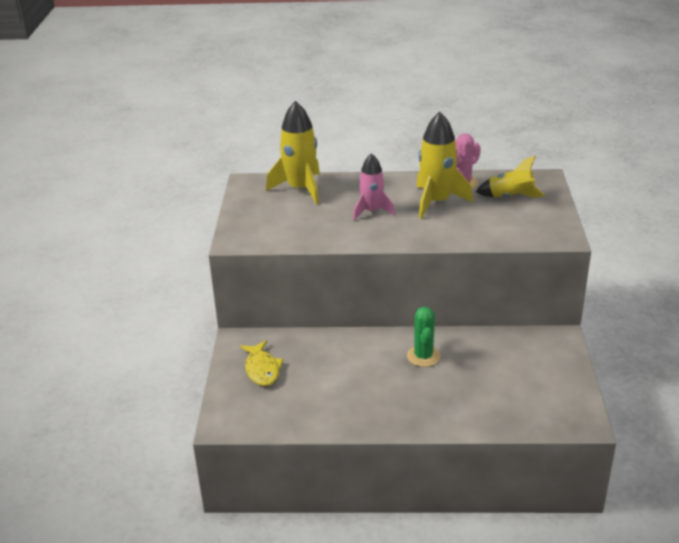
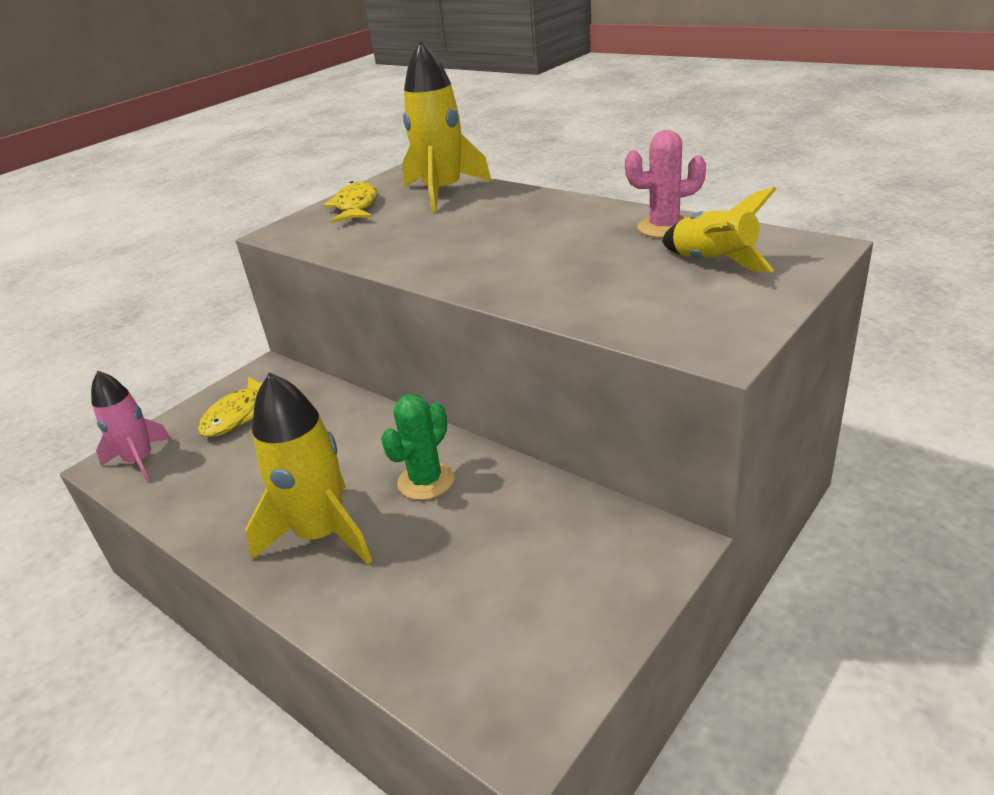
camera: 40 degrees right, 0 degrees up
pink rocket [353,153,395,220] -> pink rocket moved to [91,371,171,482]
yellow rocket [416,112,473,219] -> yellow rocket moved to [245,372,372,564]
none -> yellow fish [324,181,378,223]

